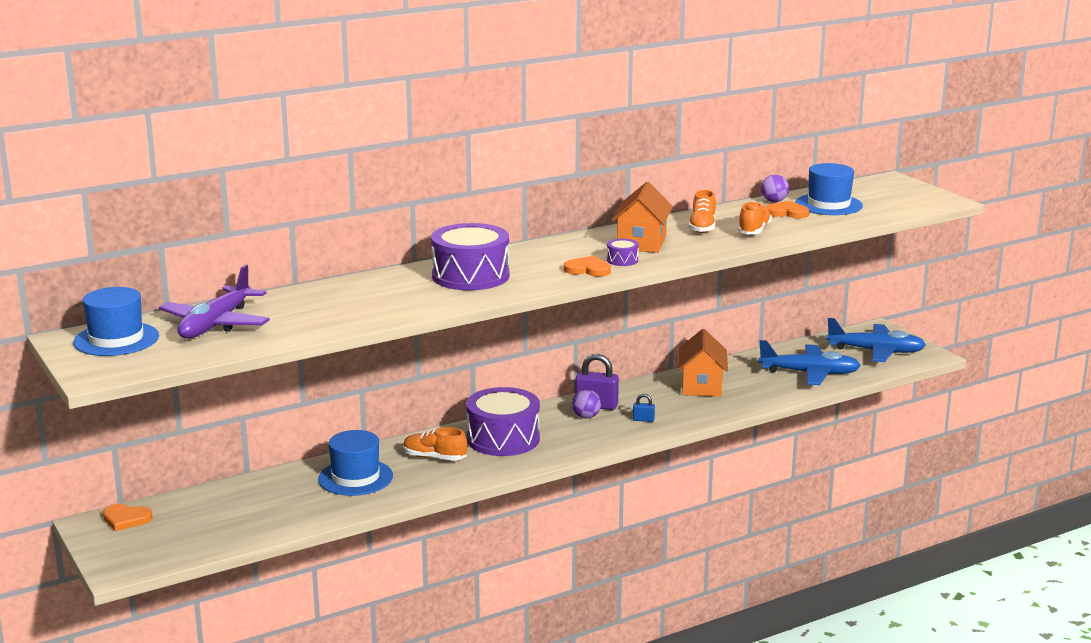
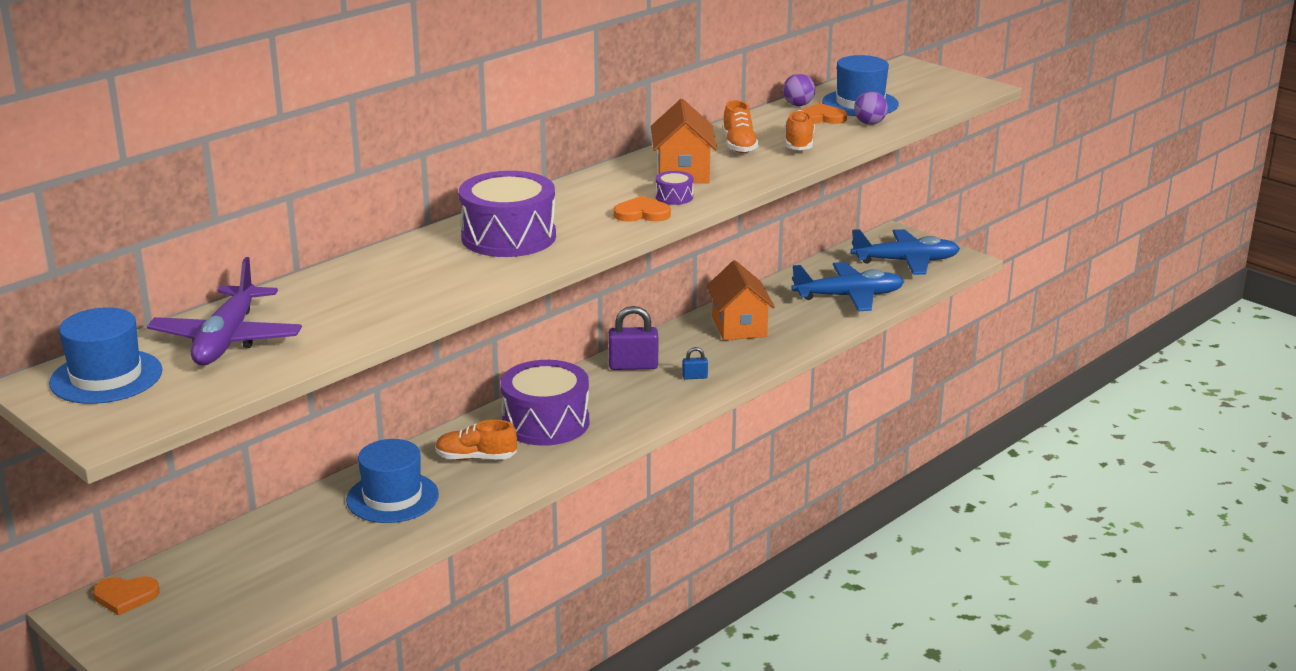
camera: 15 degrees left, 5 degrees up
purple ball [572,389,601,419] -> purple ball moved to [854,91,888,125]

